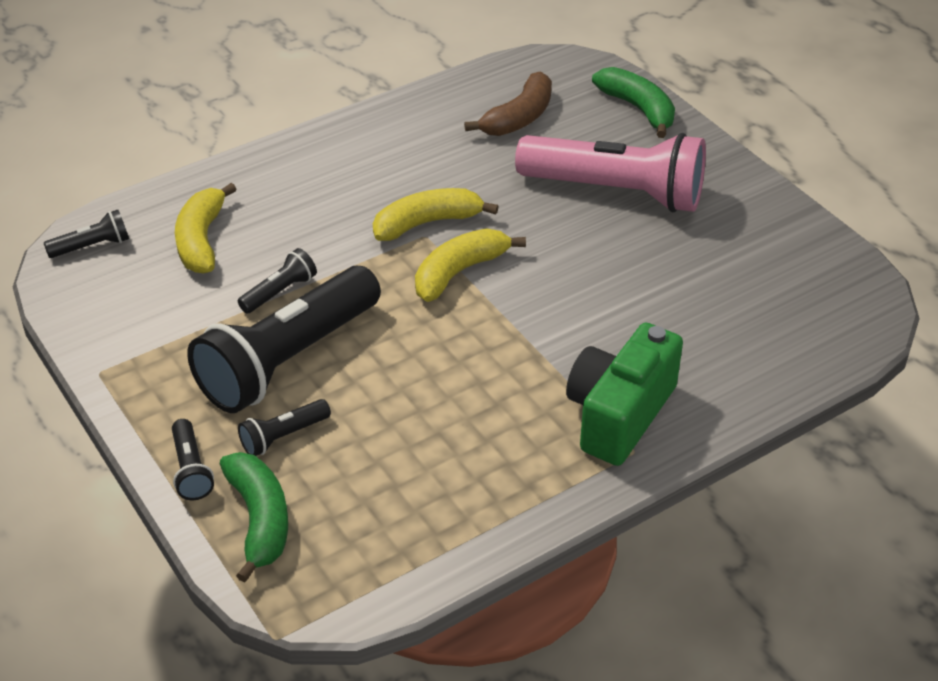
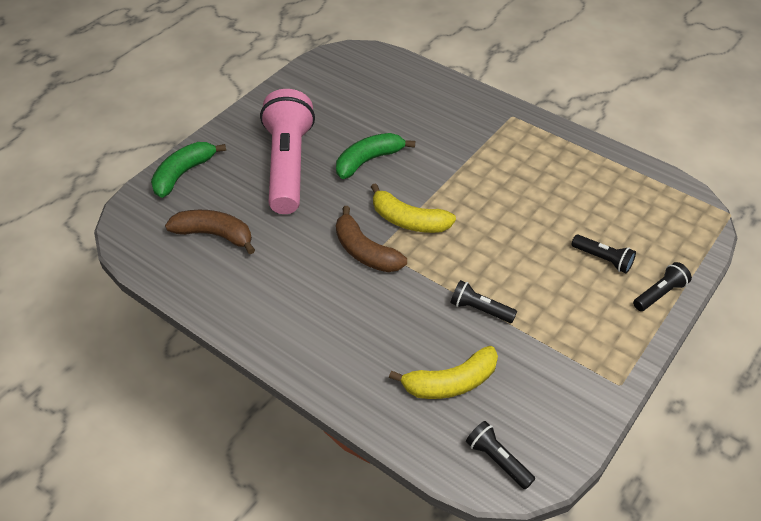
camera: 110 degrees left, 5 degrees up
black flashlight [187,266,381,413] -> none
green banana [220,452,288,582] -> green banana moved to [336,133,415,179]
yellow banana [373,188,499,241] -> brown banana [336,206,407,272]
green camera [566,323,683,466] -> none

